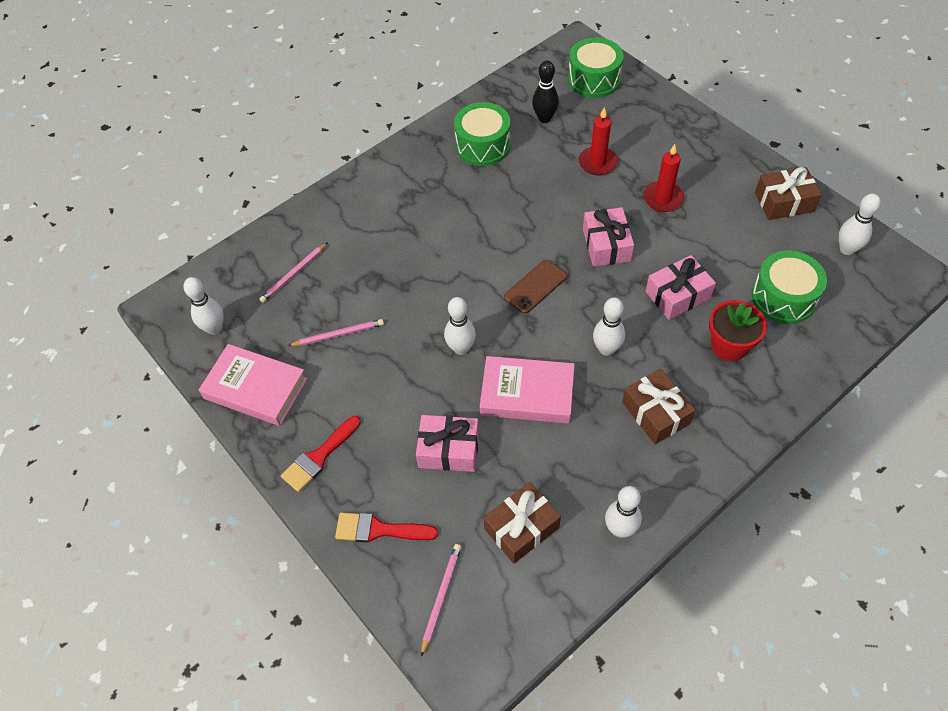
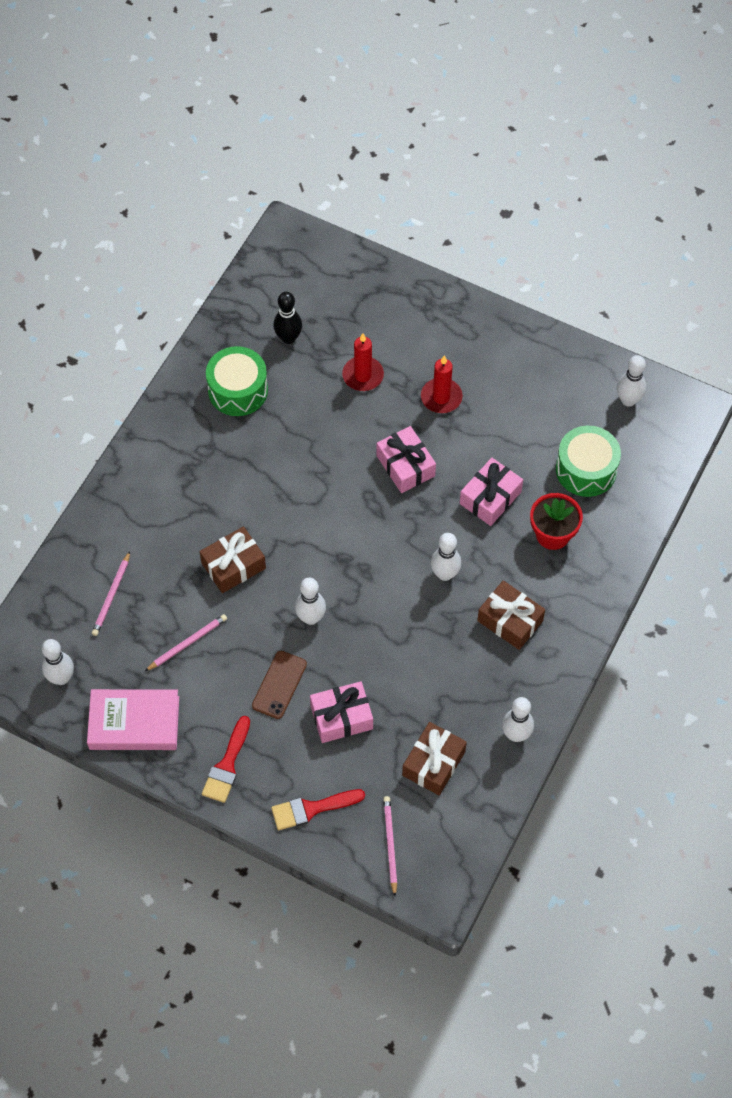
camera: 25 degrees left, 5 degrees up
pink book [480,356,575,424] -> none
brown phone [504,260,567,314] -> brown phone moved to [252,651,307,719]
green drum [568,37,624,98] -> none
brown gift [755,167,822,220] -> brown gift moved to [200,526,266,593]

